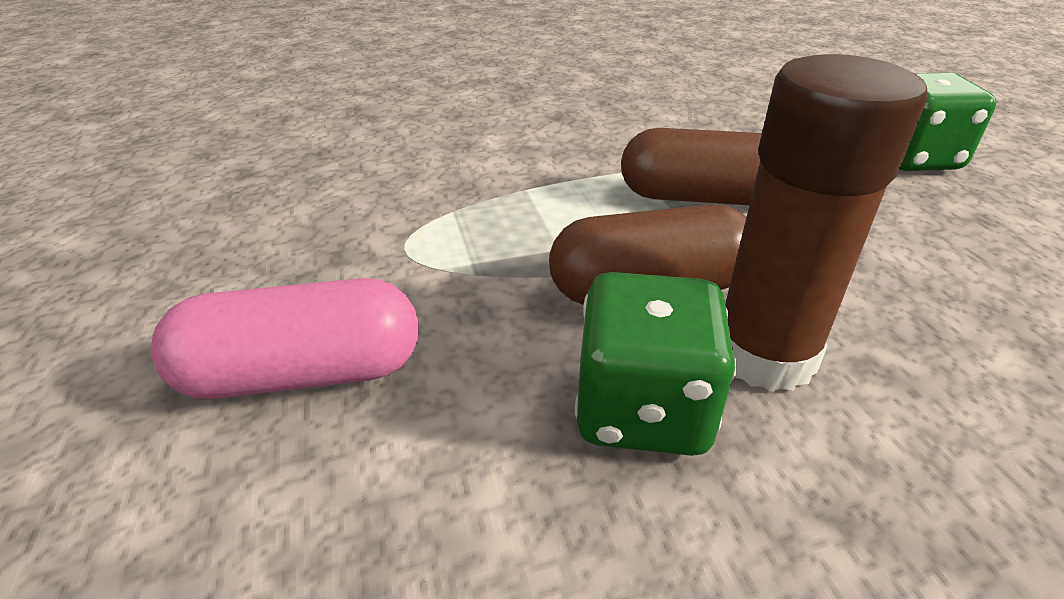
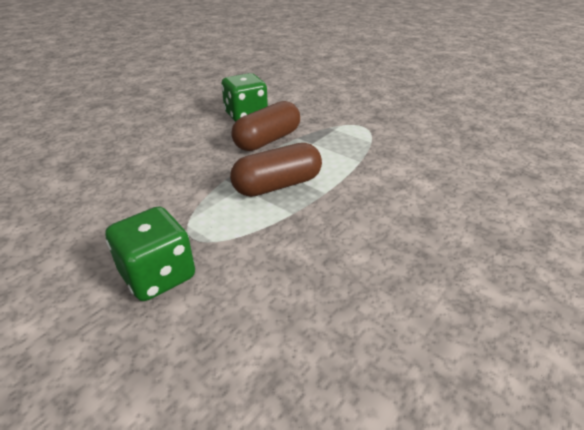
camera: 145 degrees right, 0 degrees up
pink capsule [151,278,419,399] -> none
brown glue stick [725,54,928,392] -> none

